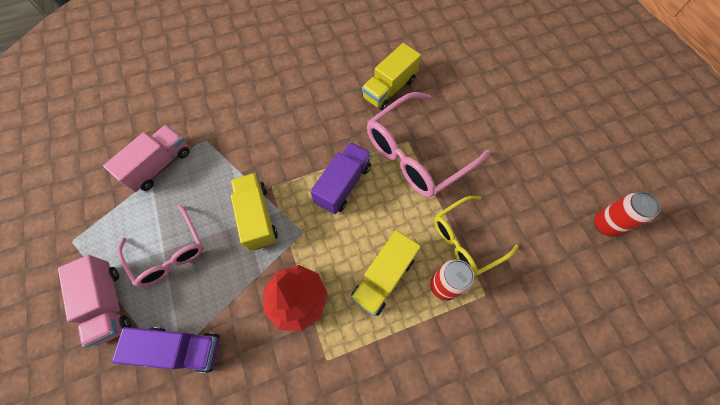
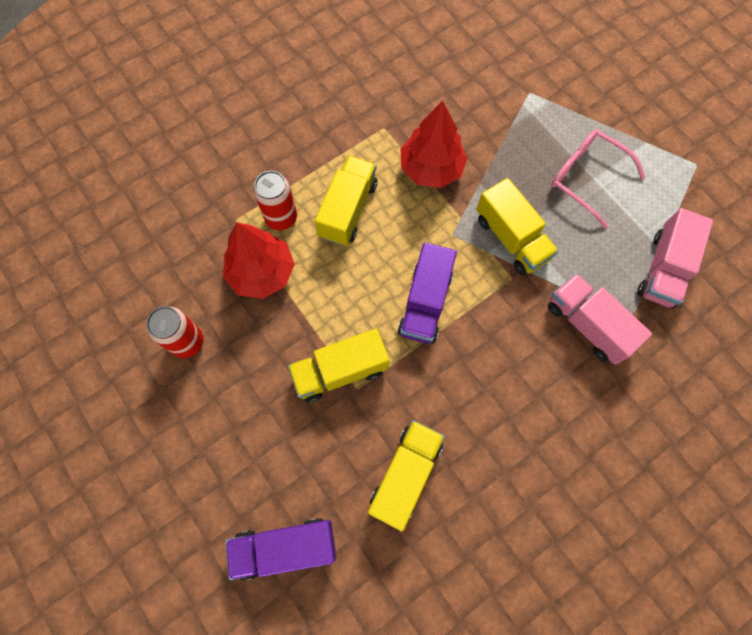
camera: 165 degrees right, 5 degrees up
pink truck [58,255,131,347] -> pink truck moved to [548,273,652,365]
purple truck [112,327,220,373] -> purple truck moved to [226,518,336,580]
pink glasses [367,92,491,197] -> yellow truck [288,329,390,403]
yellow glasses [434,196,519,276] -> red tree [223,222,295,299]
red can [594,192,660,237] -> red can moved to [146,306,204,358]

